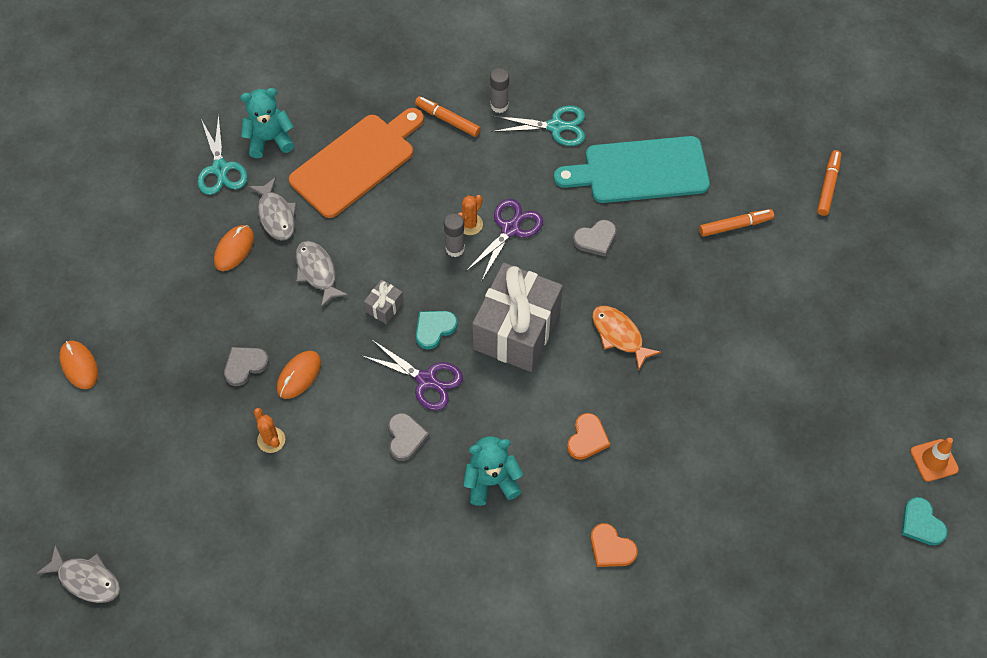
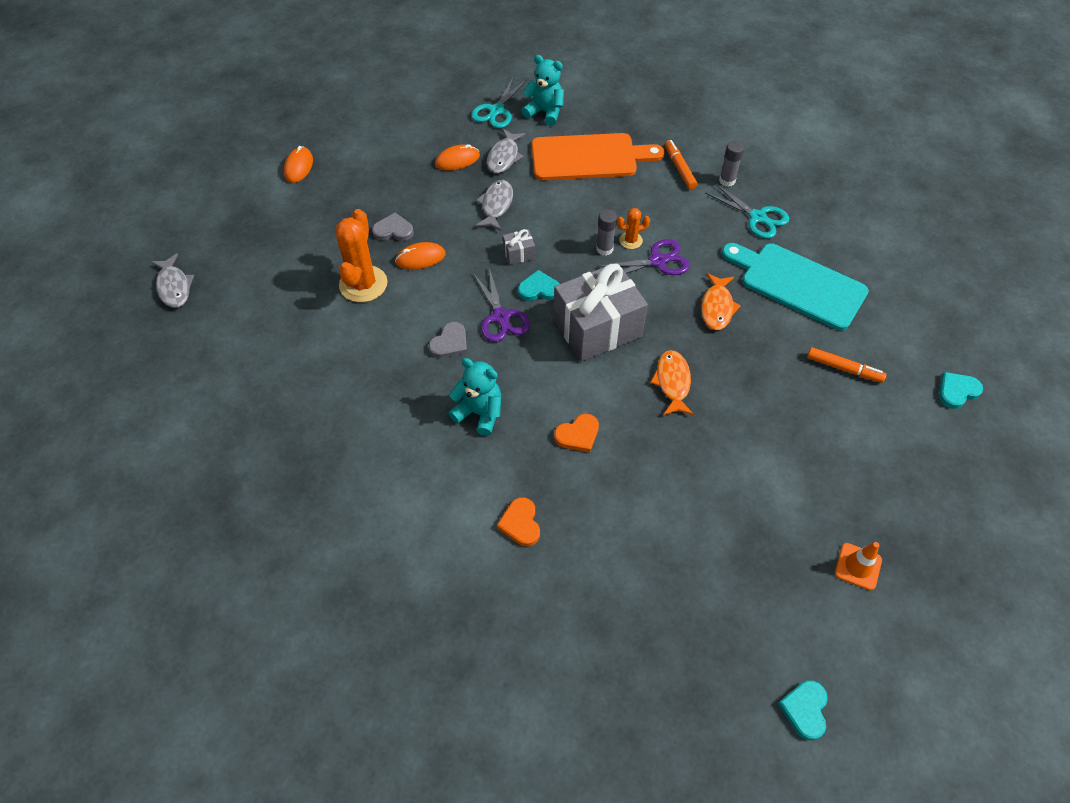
camera: 40 degrees right, 5 degrees down
orange cactus [254,408,285,453] -> orange cactus [335,209,387,302], size x1.99
grey heart [573,220,617,257] -> orange fish [701,273,741,330]
orange marker [817,150,841,216] -> turquoise heart [939,372,983,409]
orange traffic cone [910,438,959,482] -> orange traffic cone moved to [835,542,882,590]

